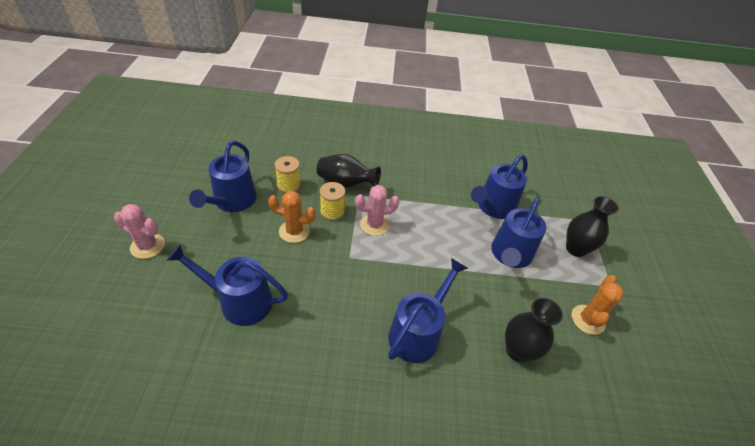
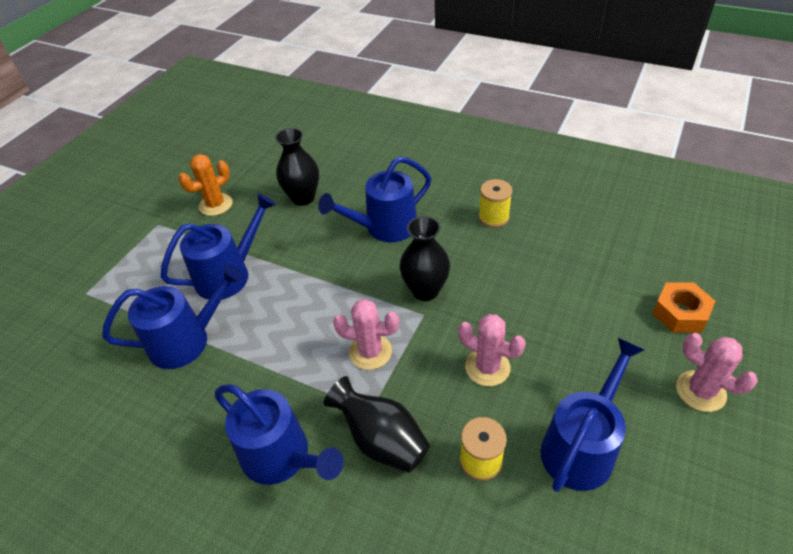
camera: 150 degrees left, 0 degrees up
blue watering can [166,244,288,326] -> blue watering can moved to [215,384,344,485]
orange cactus [268,191,316,243] -> pink cactus [458,314,526,386]
yellow spool [320,182,345,221] -> yellow spool moved to [479,179,513,228]
black vase [566,196,619,257] -> black vase moved to [400,216,450,301]
none -> orange nut [652,283,715,333]

